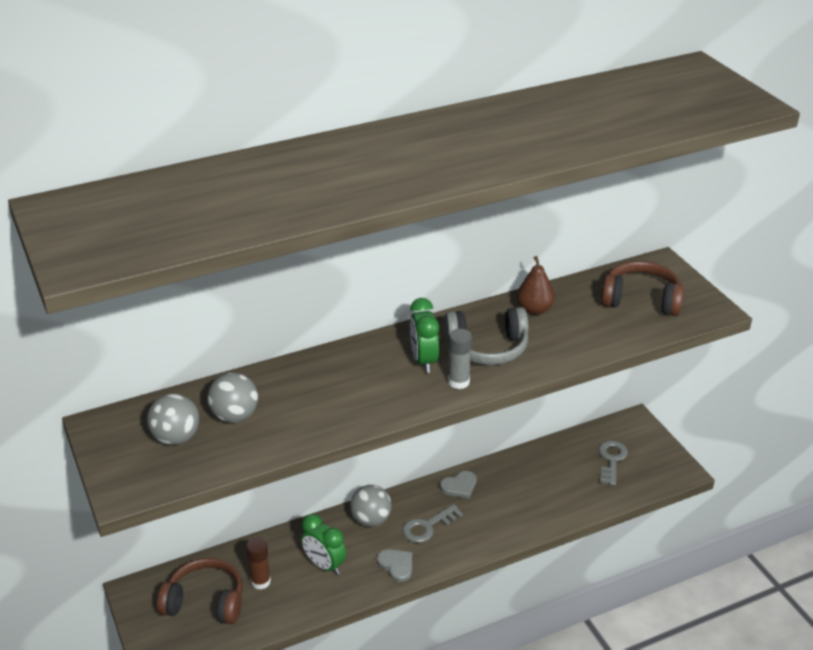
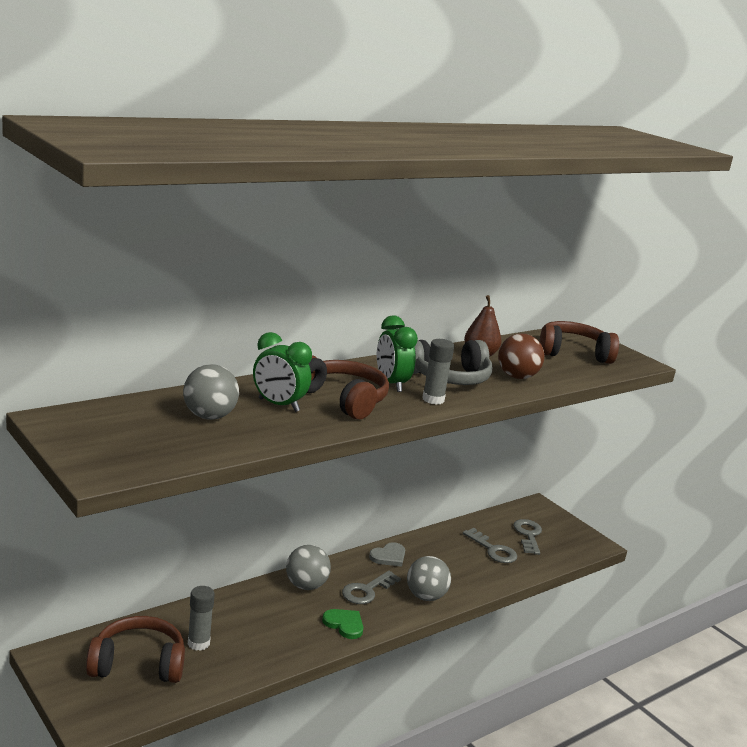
camera: 15 degrees left, 15 degrees down
grey ball [147,394,199,445] -> grey ball moved to [407,556,451,601]
brown glue stick [246,538,271,590] -> grey glue stick [188,586,215,651]
green clock [301,514,346,575] -> green clock moved to [253,332,312,412]
grey heart [377,549,412,582] -> green heart [322,609,363,639]
none -> brown headphones [307,355,389,419]
none -> grey key [463,528,517,563]
none -> brown ball [498,333,544,379]

